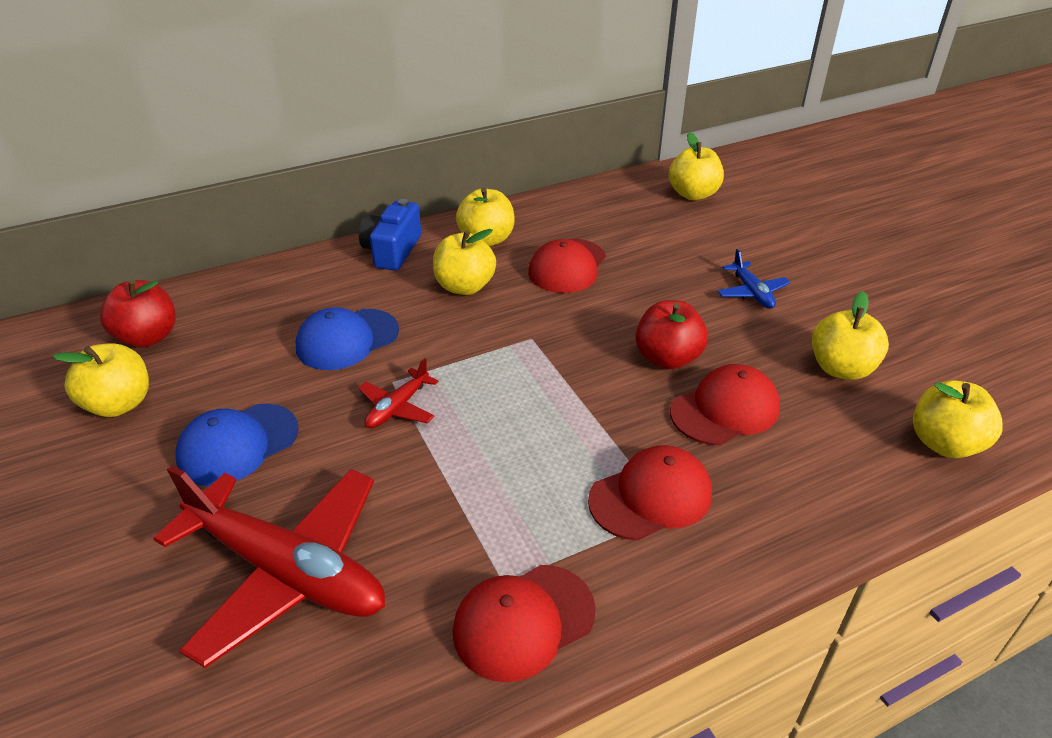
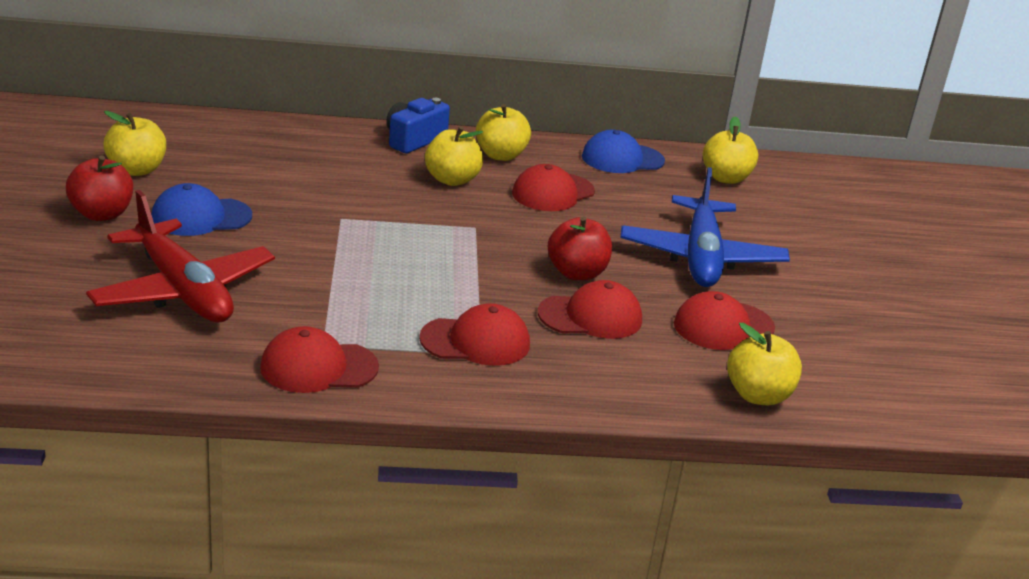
camera: 20 degrees right, 10 degrees down
red apple [100,280,176,347] -> red apple moved to [66,156,133,221]
blue cap [295,308,399,370] -> blue cap moved to [582,130,665,173]
red plane [358,358,439,428] -> none
blue plane [718,249,790,309] -> blue plane [621,167,790,287], size x2.25
yellow apple [812,291,889,380] -> red cap [674,291,775,350]

